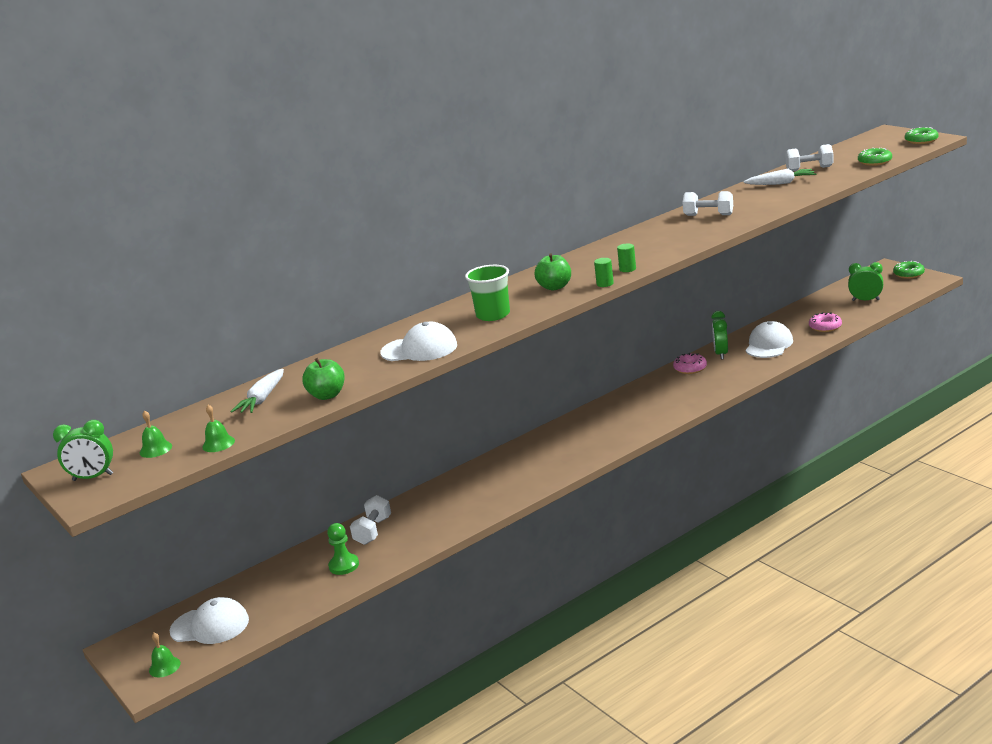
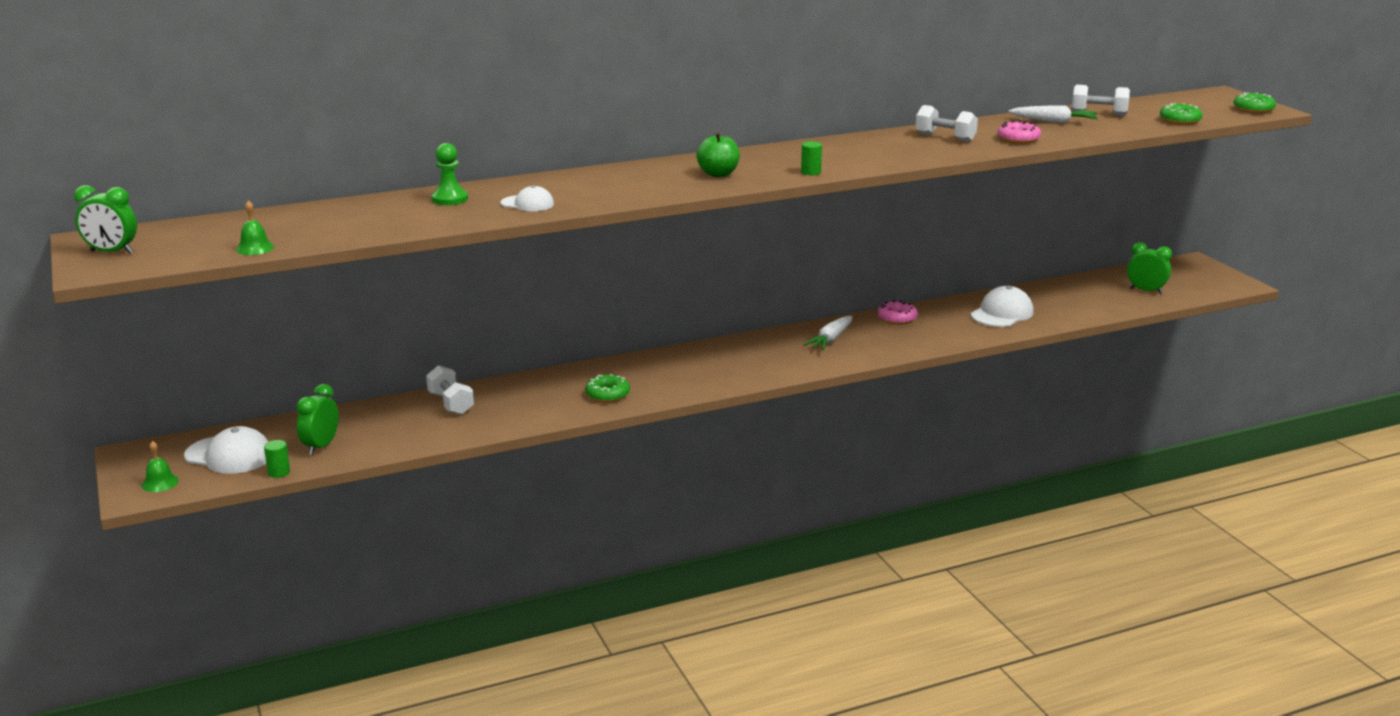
camera: 10 degrees right, 0 degrees up
green bell [140,410,172,458] -> none
white carrot [230,369,284,413] -> white carrot moved to [803,316,853,350]
green apple [302,358,345,400] -> none
green pawn [327,523,359,575] -> green pawn moved to [432,143,468,205]
white dumbbell [350,495,391,545] -> white dumbbell turned 60 degrees counterclockwise [426,365,474,415]
white cap [380,322,457,361] -> white cap [501,185,554,211], size x0.61
green cup [465,265,510,321] -> none
green cylinder [594,258,614,287] -> green cylinder moved to [264,440,290,478]
green clock [711,311,728,359] -> green clock moved to [296,384,339,455]
pink donut [809,312,842,332] -> pink donut moved to [997,121,1041,144]
green donut [893,261,925,279] -> green donut moved to [585,374,630,402]

